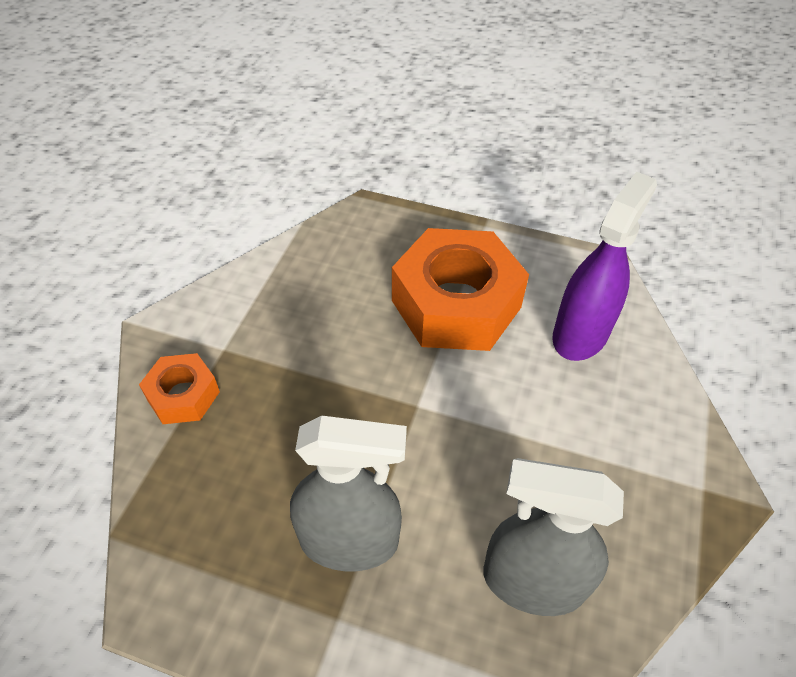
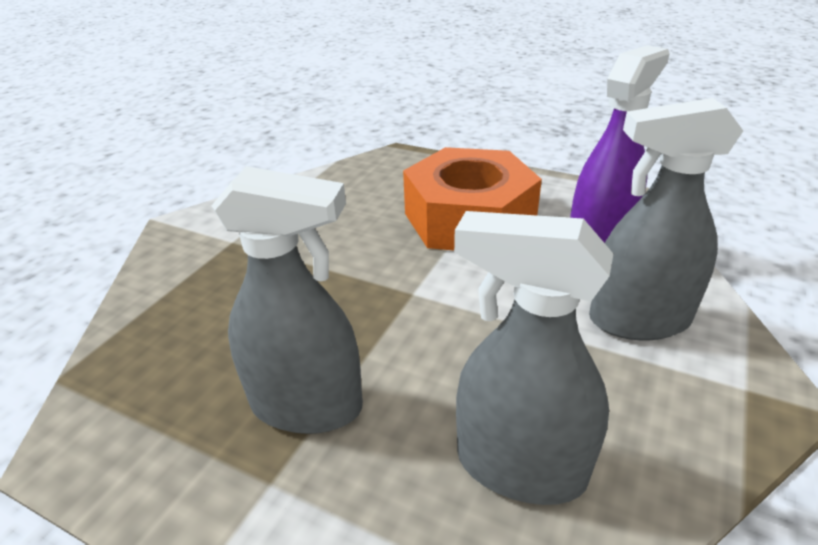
camera: 10 degrees right, 15 degrees down
orange nut [139,353,220,424] -> none
none -> grey spray bottle [589,98,743,340]

